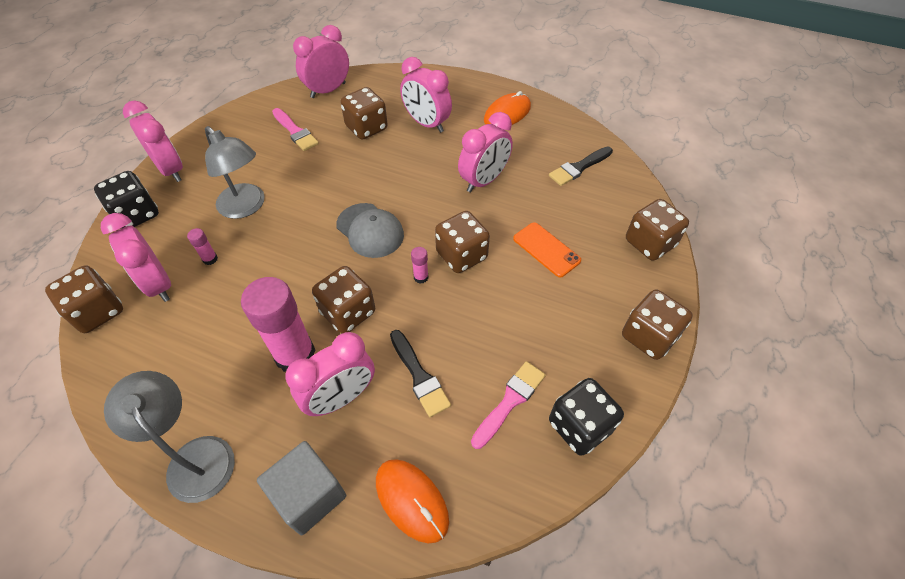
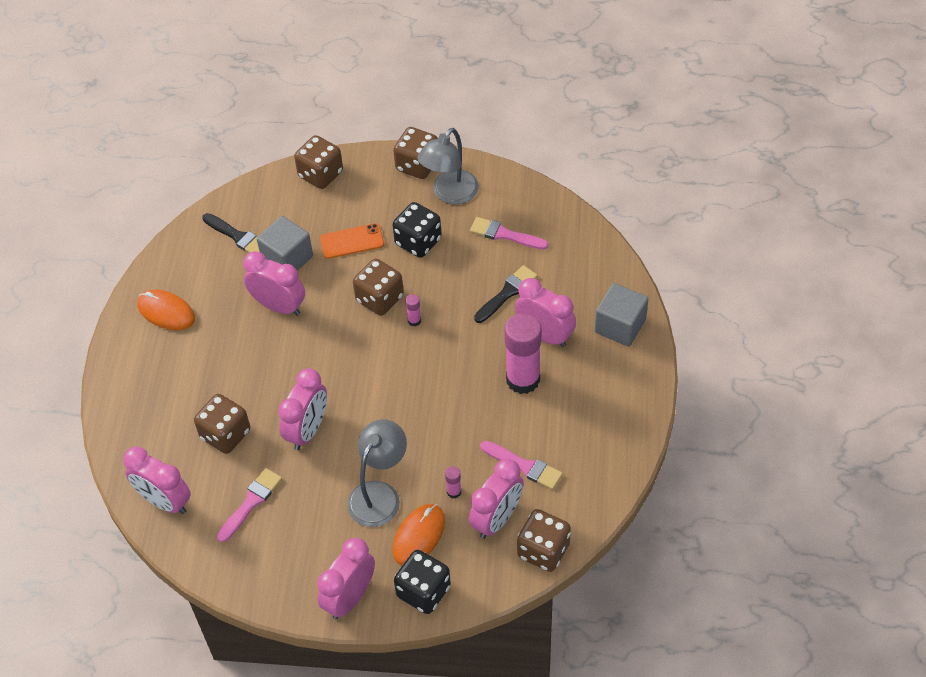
camera: 105 degrees left, 0 degrees up
grey lamp [104,371,235,503] -> grey lamp moved to [417,128,479,205]
brown dice [312,266,375,333] -> none
grey cap [336,203,404,258] -> none
orange mouse [376,459,449,543] -> orange mouse moved to [392,504,445,565]
pink clock [400,57,452,133] -> pink clock moved to [278,368,327,450]
orange phone [513,222,581,277] -> orange phone turned 45 degrees clockwise [320,223,384,259]
black dice [549,378,624,456] -> black dice moved to [393,202,442,258]
none -> grey cube [257,216,313,271]
none -> pink brush [480,441,563,490]

